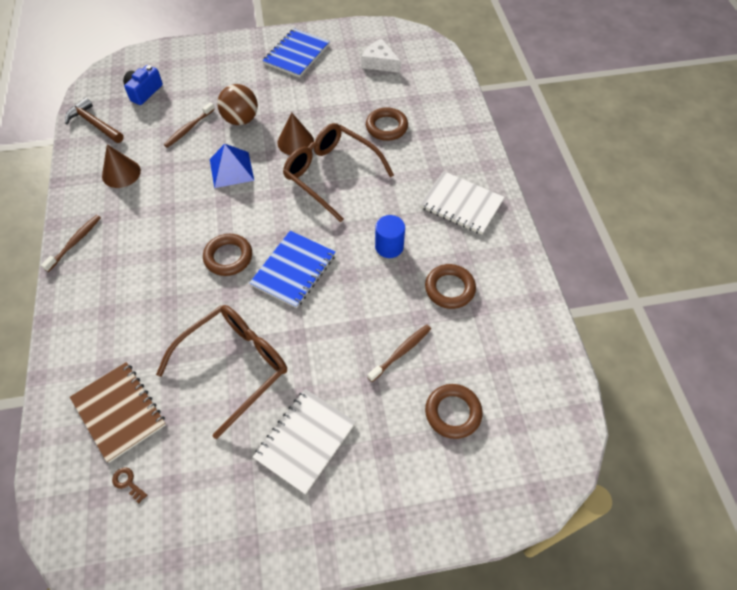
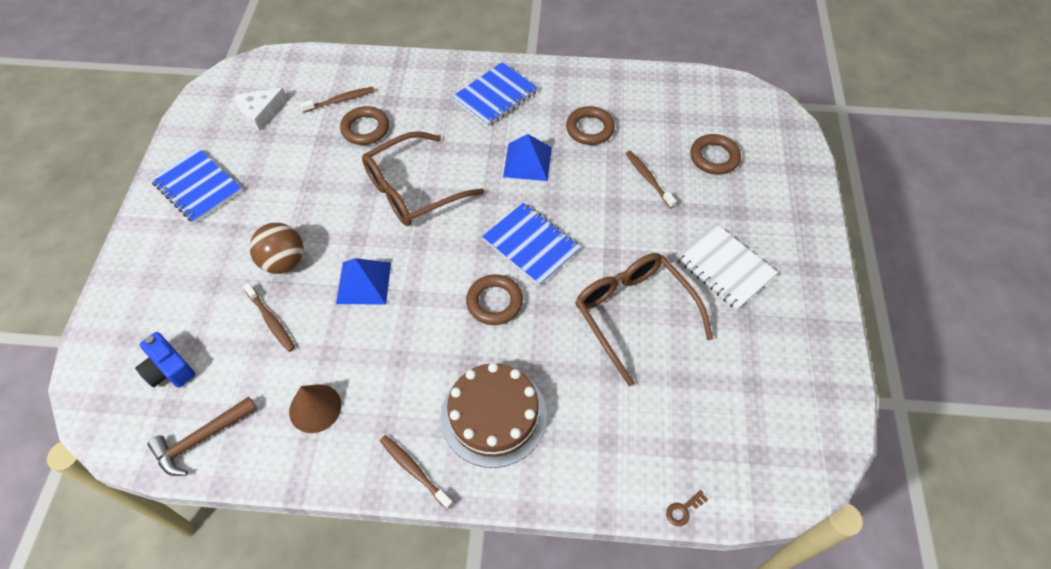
camera: 75 degrees left, 0 degrees up
brown notebook [70,362,166,463] -> none
brown key [112,467,147,504] -> brown key moved to [666,490,708,526]
brown cone [277,112,314,155] -> none
blue cylinder [375,215,405,258] -> blue pyramid [503,134,552,181]
white notebook [420,171,505,235] -> blue notebook [452,62,538,127]
none -> brown toothbrush [300,87,375,113]
none -> brown cake [441,363,547,468]

